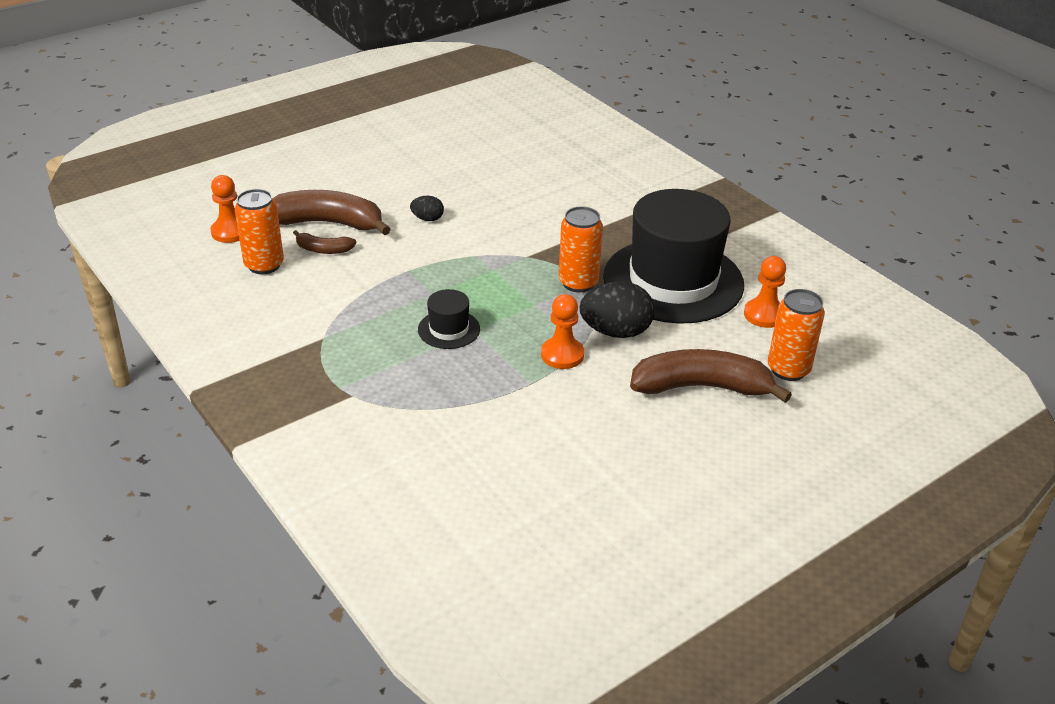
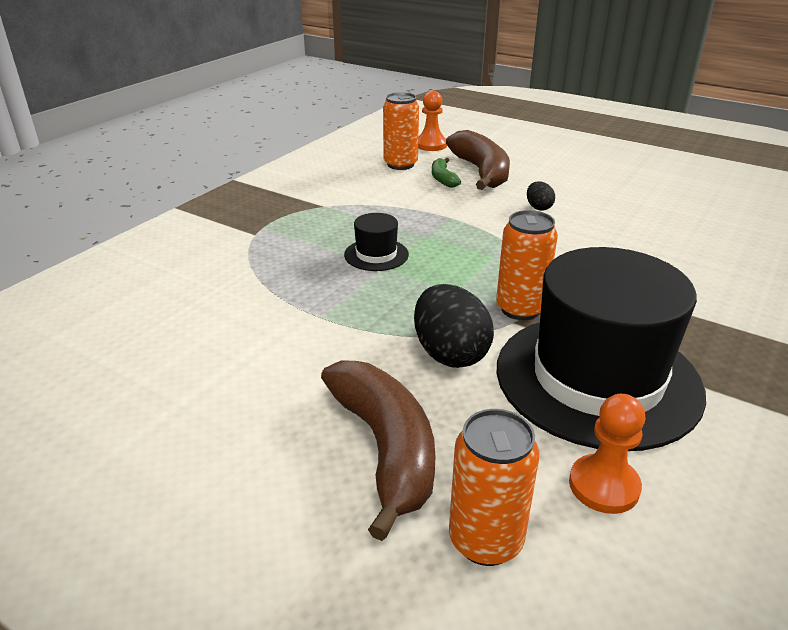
camera: 70 degrees right, 5 degrees down
brown banana [293,230,356,254] -> green banana [432,158,461,188]
orange pawn [541,294,584,369] -> none

